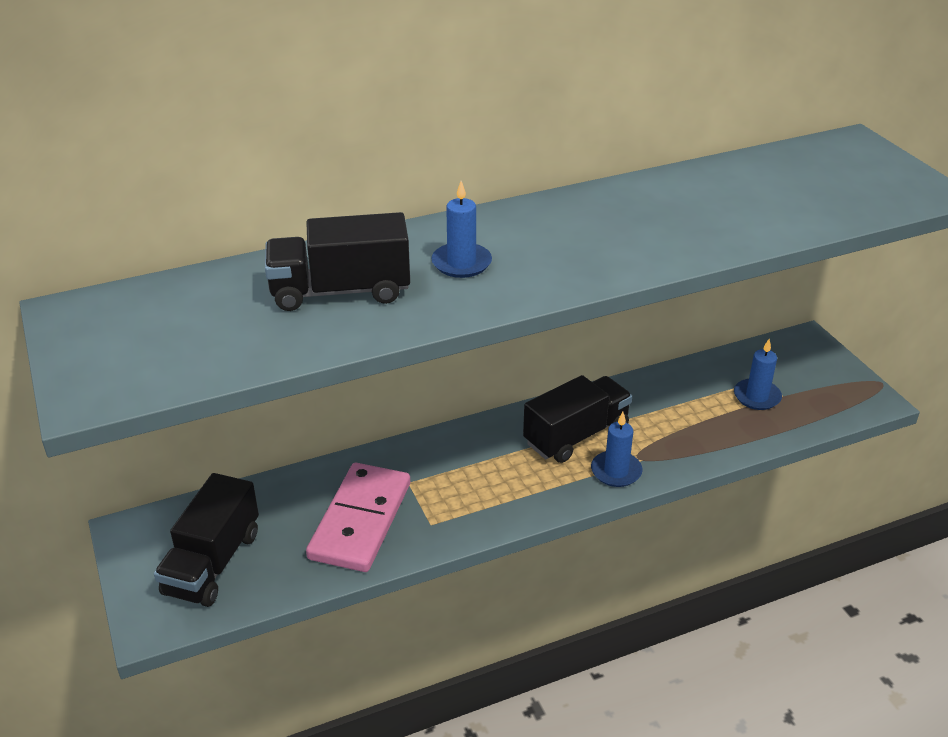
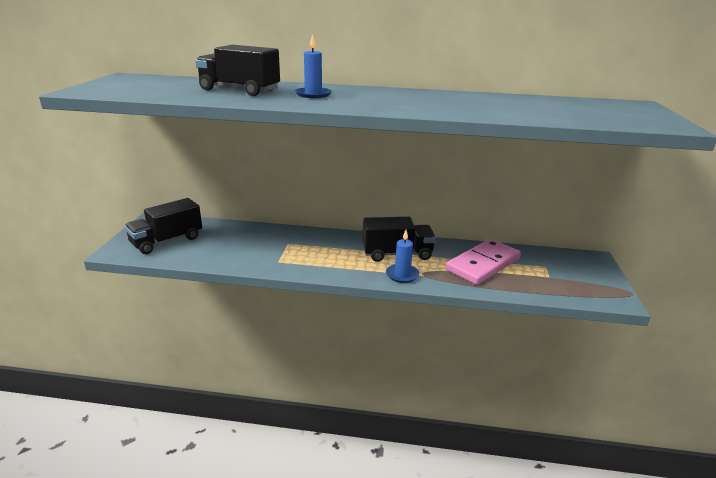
camera: 30 degrees right, 10 degrees down
pink domino [306,463,410,572] -> pink domino moved to [446,239,521,285]
blue candle [734,339,782,410] -> none

